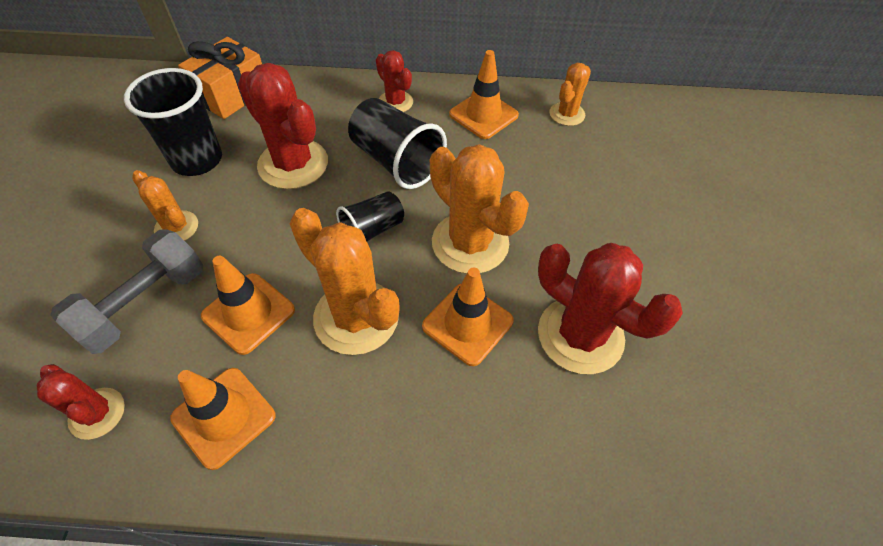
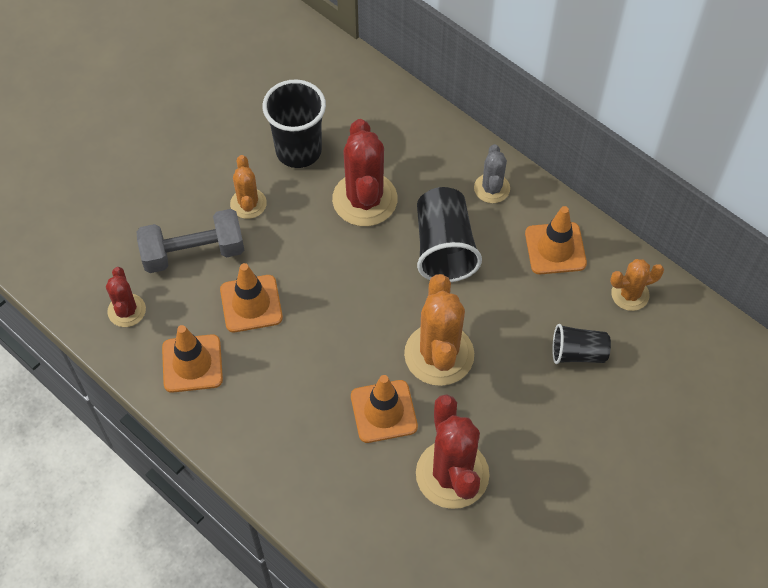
camera: 40 degrees right, 5 degrees up
orange gift [178,37,262,119] -> none
orange cactus [290,208,400,355] -> none
black cup [336,191,404,241] -> black cup moved to [552,324,611,364]
red cactus [376,50,413,112] -> grey cactus [474,144,510,203]

